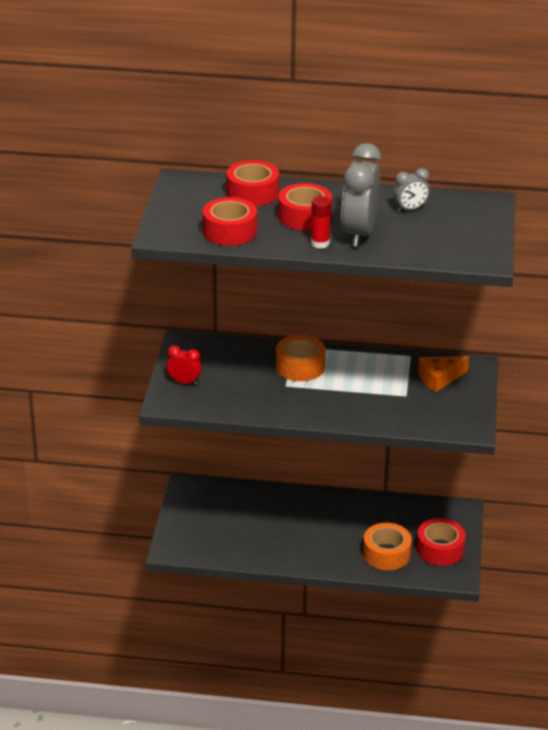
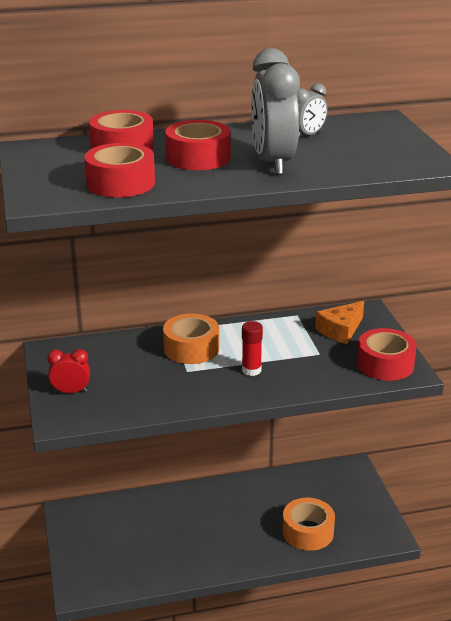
camera: 20 degrees left, 5 degrees down
red glue stick [311,196,331,249] -> red glue stick moved to [242,321,263,376]
red tape [416,518,466,566] -> red tape moved to [357,328,417,381]

